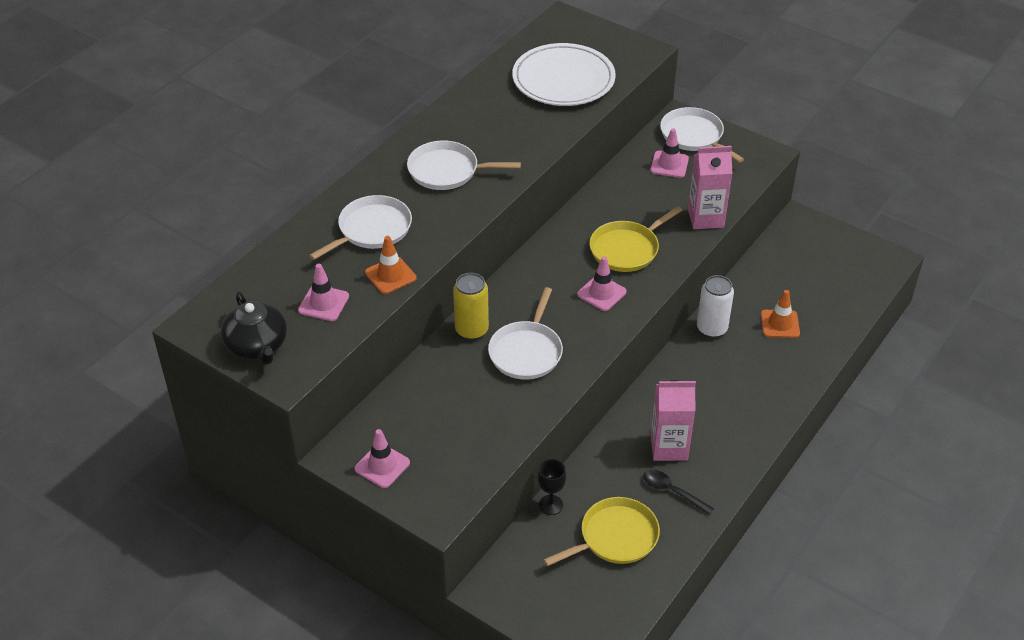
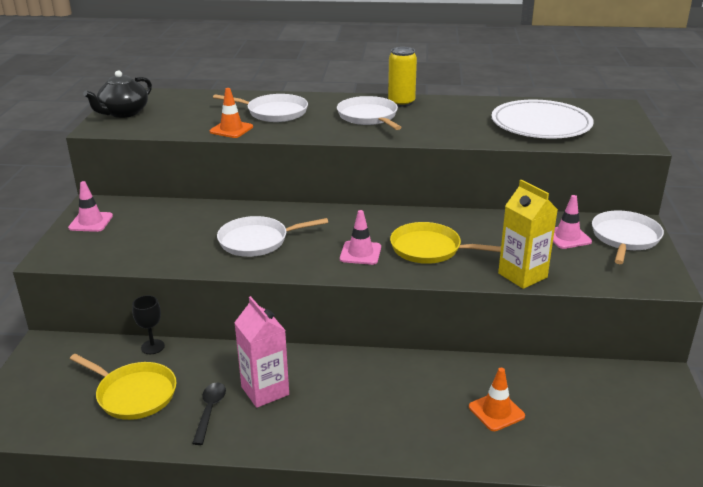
camera: 60 degrees right, 15 degrees down
pink traffic cone [298,264,349,321] -> none
yellow can [453,273,489,340] -> yellow can moved to [388,47,417,107]
pink carton [688,146,733,229] -> yellow carton [498,180,558,289]
white can [697,275,734,338] -> none

